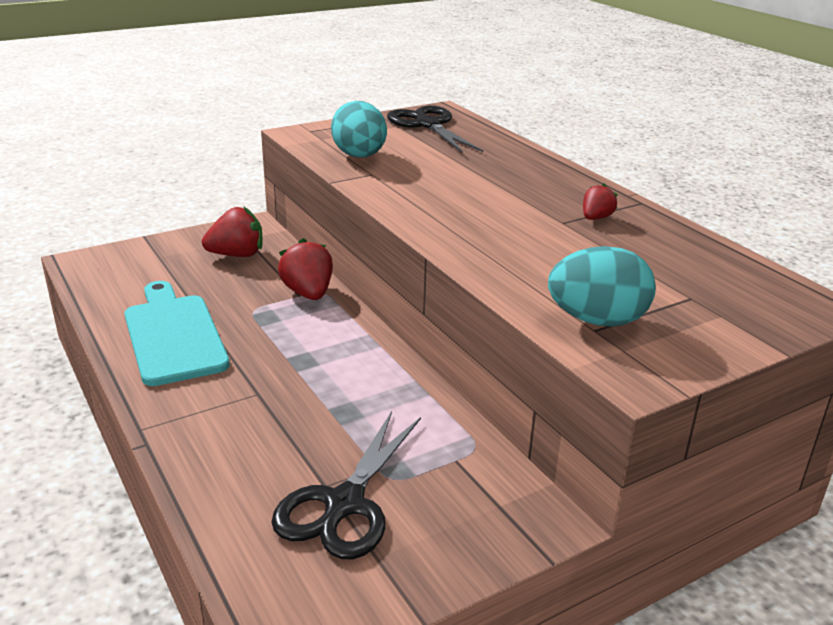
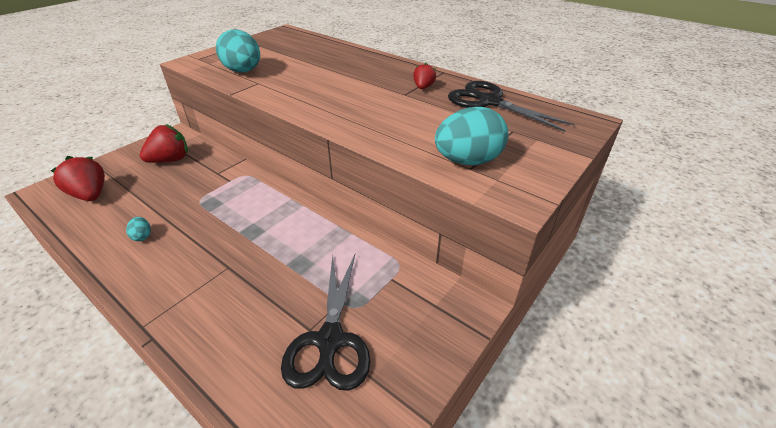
camera: 20 degrees left, 10 degrees up
turquoise cutting board [124,281,230,386] -> turquoise egg [126,217,151,241]
red strawberry [278,238,333,300] -> red strawberry moved to [51,156,105,201]
black scissors [387,106,483,153] -> black scissors moved to [448,81,575,132]

